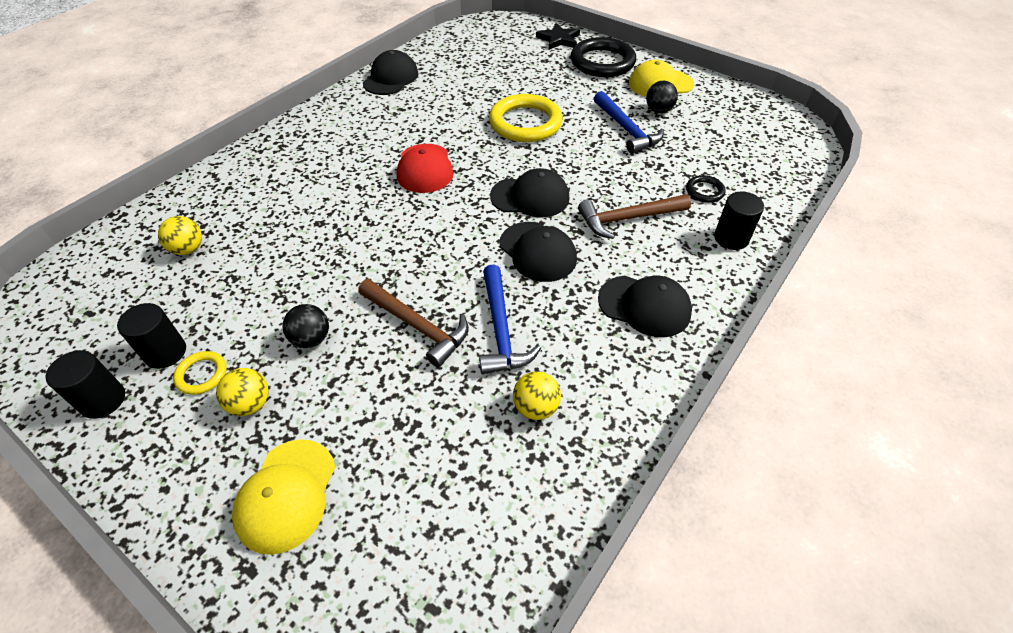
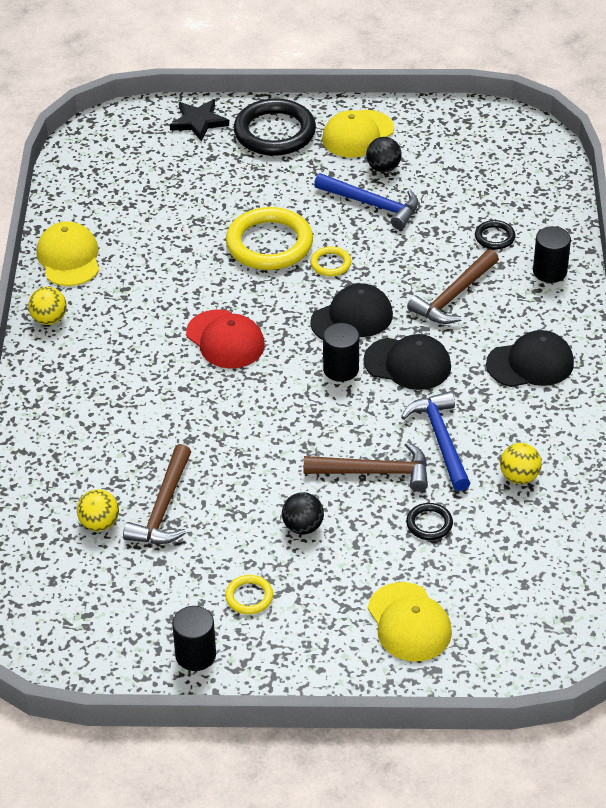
camera: 35 degrees left, 5 degrees down
black cylinder [117,303,186,369] -> black cylinder moved to [323,323,359,382]
yellow ball [216,368,269,416] -> yellow ball moved to [28,287,67,325]
black cap [363,50,419,95] -> yellow cap [37,221,99,286]
blue hammer [479,264,541,374] -> blue hammer turned 150 degrees counterclockwise [401,391,470,491]
none -> brown hammer [123,444,191,544]
none -> yellow ring [310,246,351,276]
none -> black ring [406,503,453,540]

